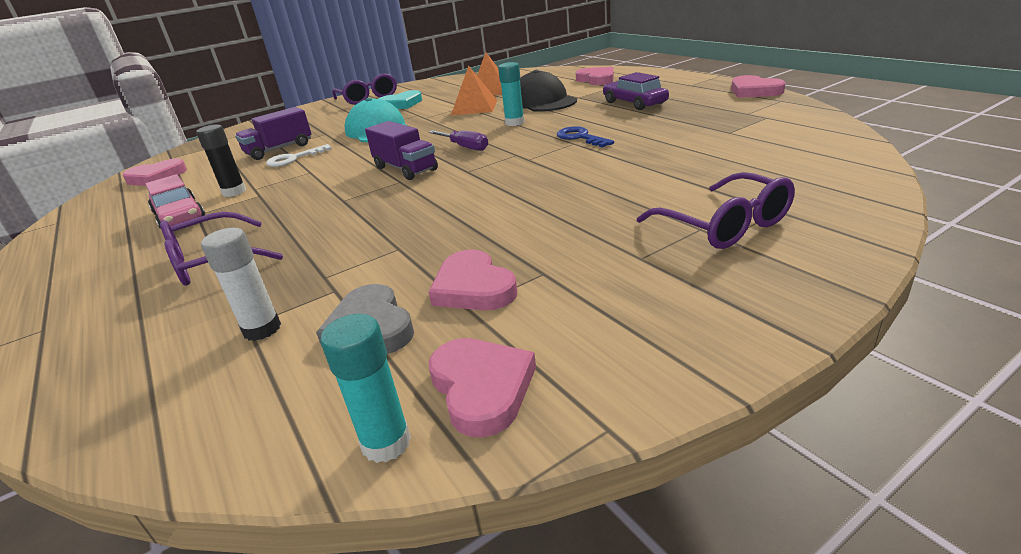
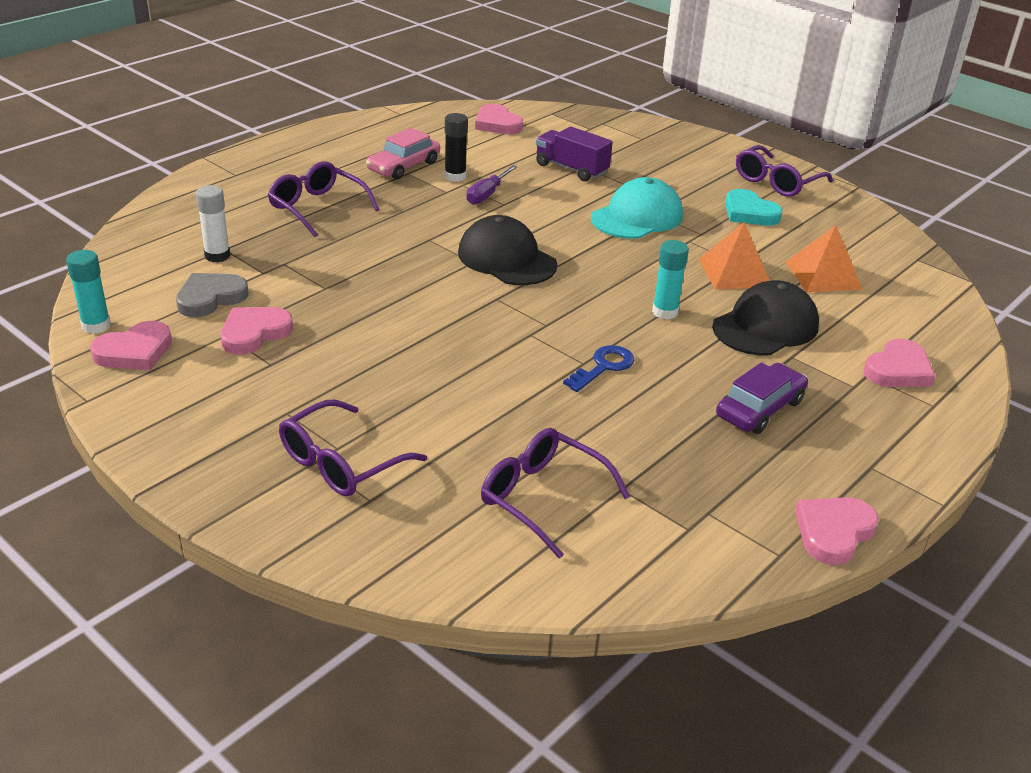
camera: 70 degrees right, 5 degrees up
white key [266,144,332,167] -> none
purple truck [365,121,438,180] -> black cap [458,215,558,285]
purple screwdriver [429,130,488,151] -> purple screwdriver moved to [467,165,517,205]
none -> purple glasses [481,428,631,559]

